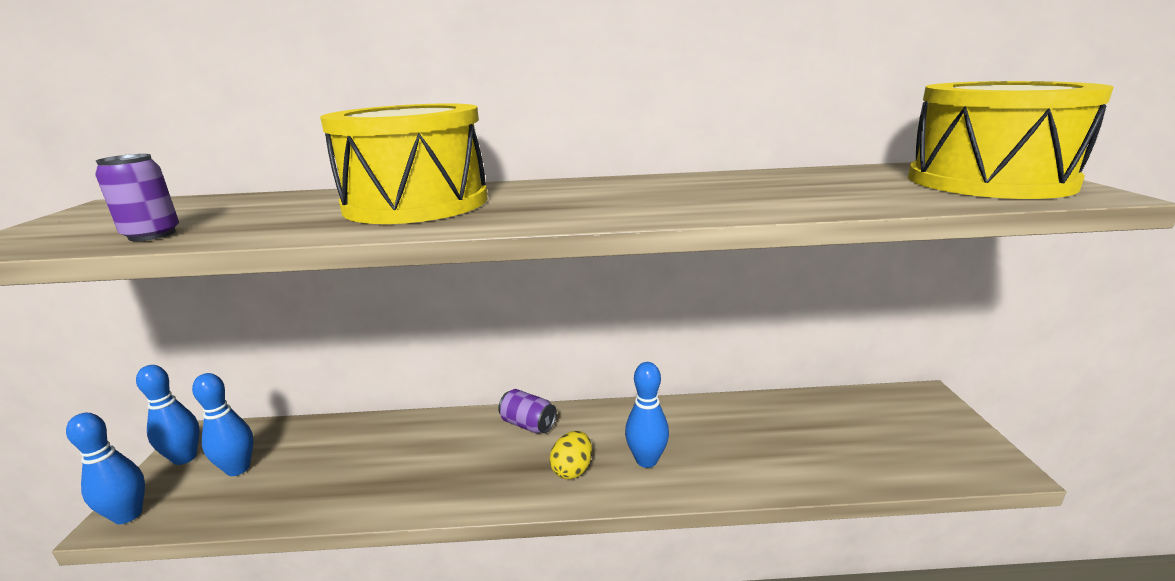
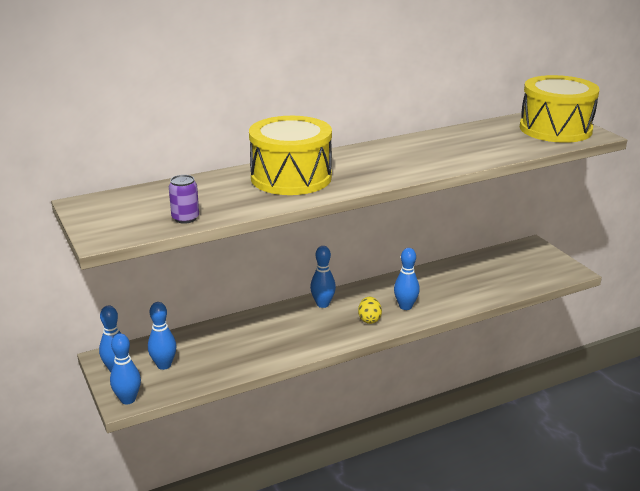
camera: 25 degrees left, 5 degrees up
purple can [498,389,557,433] -> blue bowling pin [310,246,336,308]

